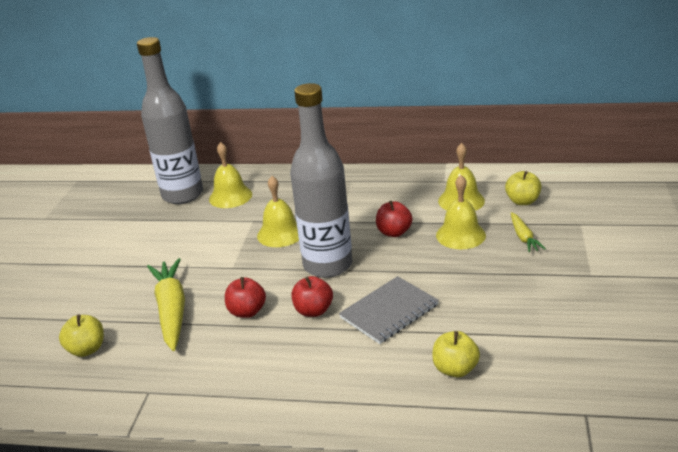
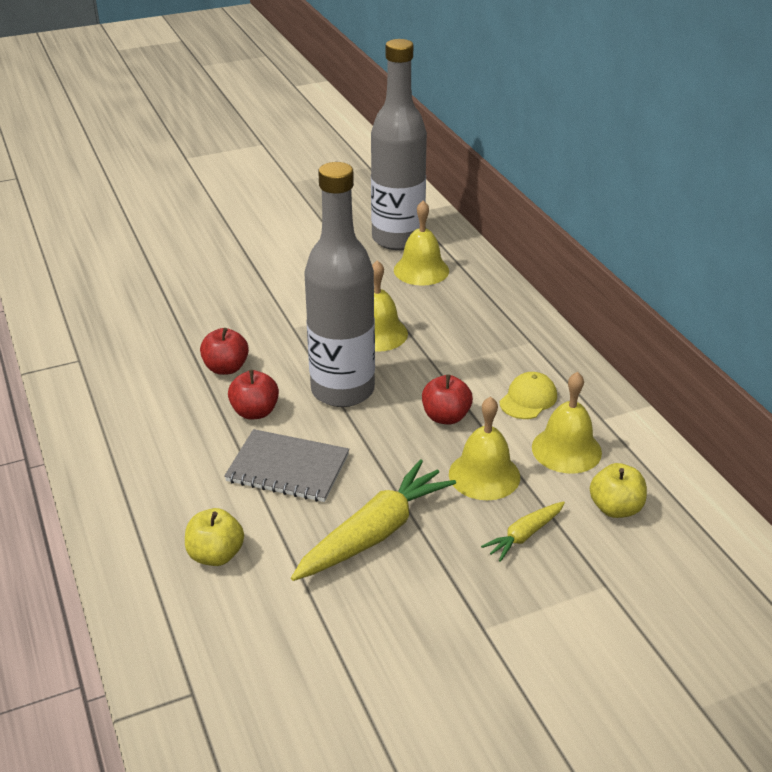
camera: 55 degrees right, 5 degrees up
yellow apple [59,315,104,357] -> none
yellow carrot [147,258,185,351] -> yellow carrot moved to [291,459,456,581]
none -> yellow cap [499,372,557,419]

